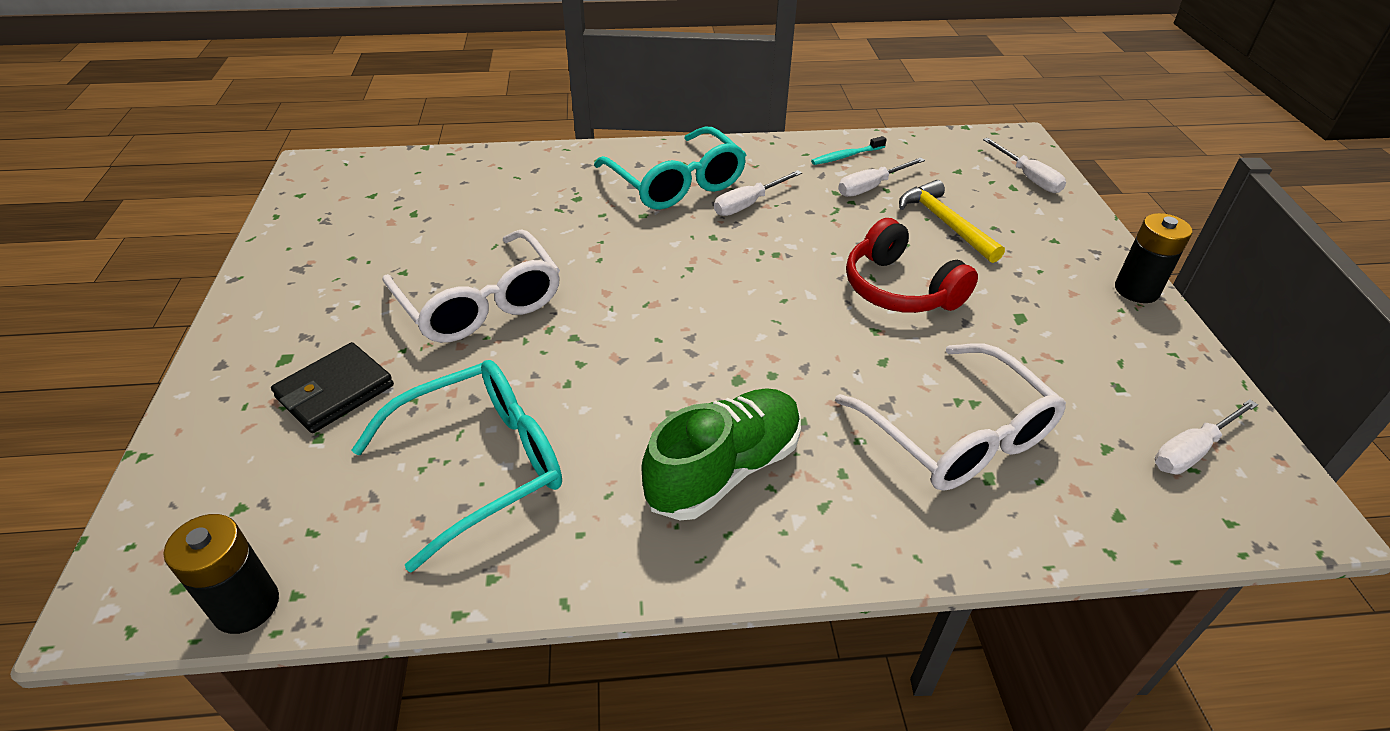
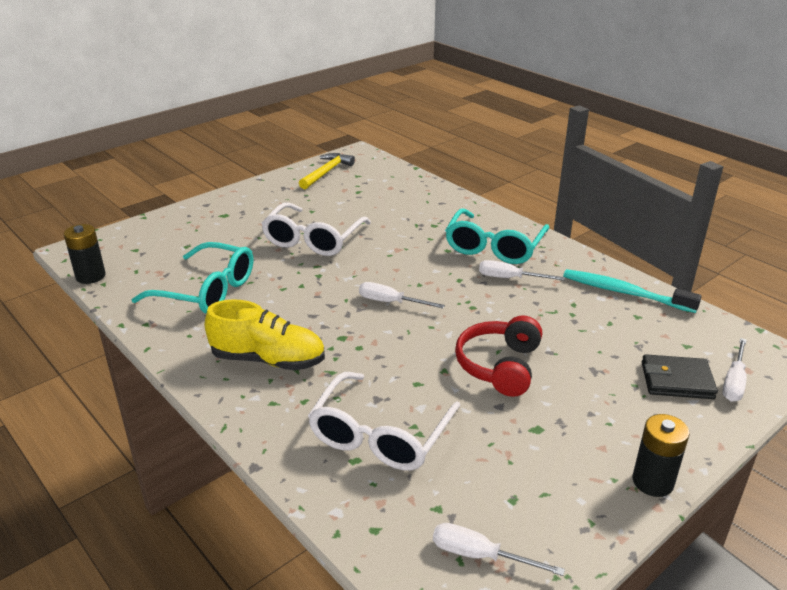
camera: 55 degrees right, 10 degrees down
black wallet [271,342,394,433] -> black wallet moved to [642,354,718,399]
green shoe [642,388,801,520] -> yellow shoe [205,299,325,370]
turquoise toothbrush [811,136,887,165] -> turquoise toothbrush [563,269,702,313], size x1.86
white screwdriver [838,157,925,197] -> white screwdriver moved to [359,282,445,308]
yellow hammer [899,180,1005,263] -> yellow hammer moved to [299,153,355,189]

